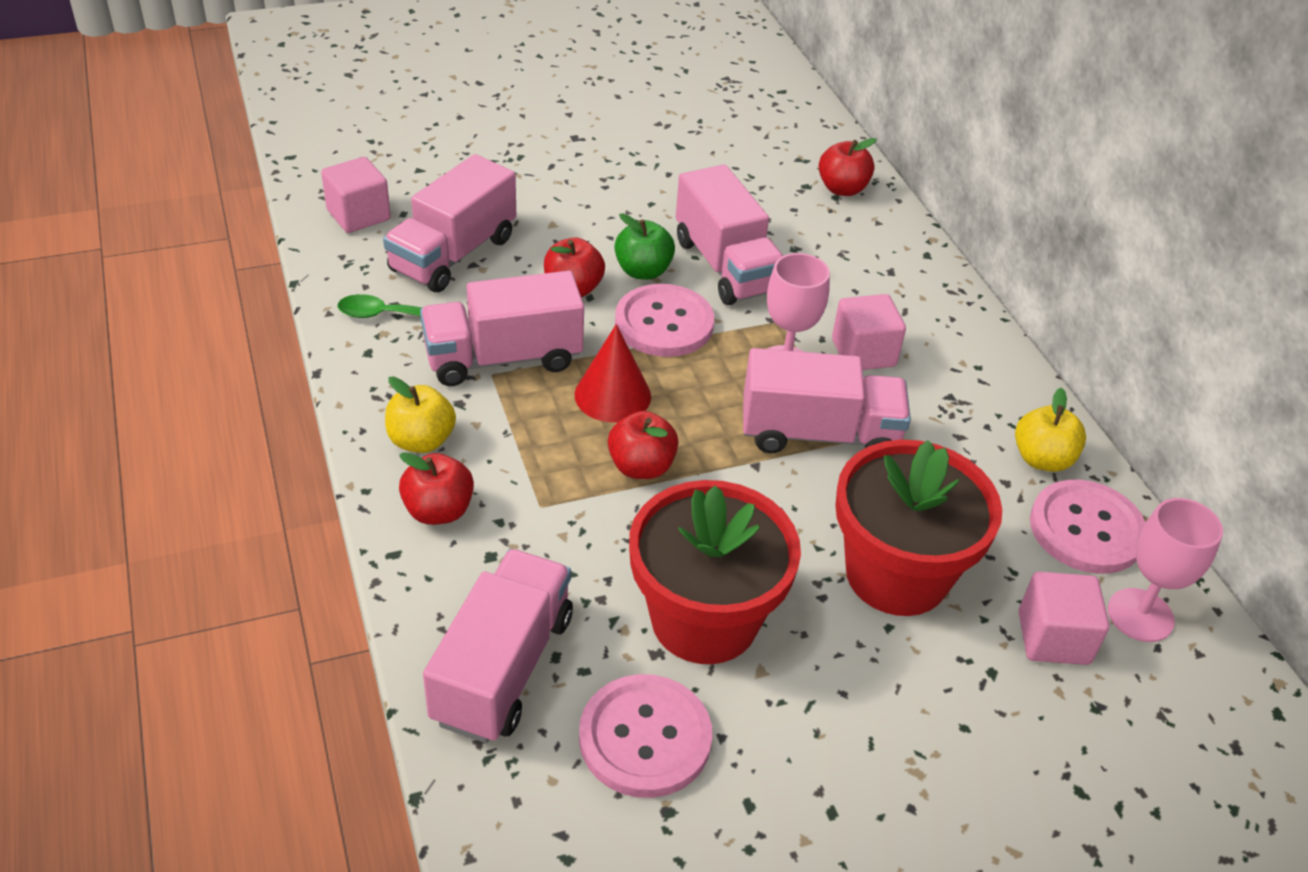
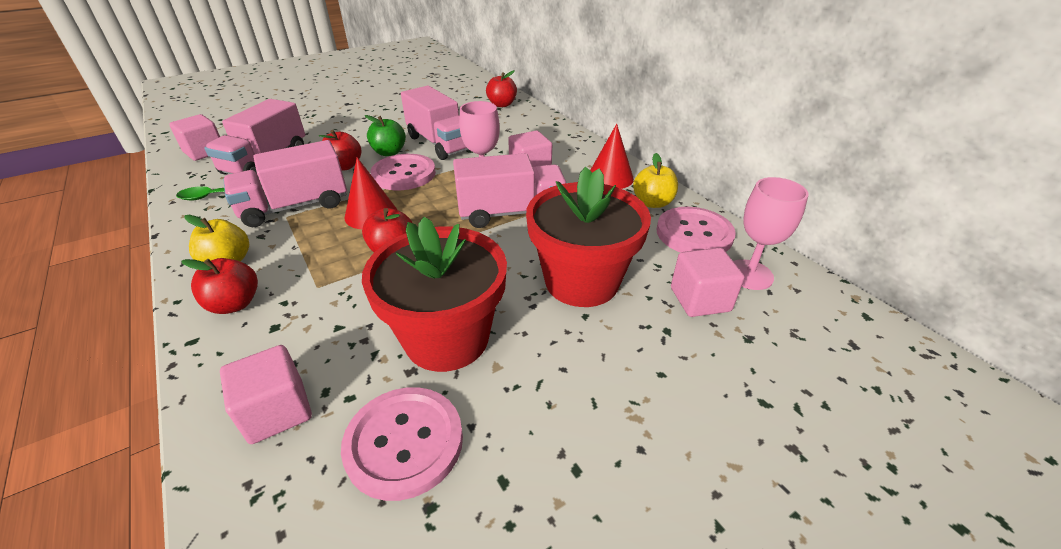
camera: 10 degrees left, 5 degrees down
pink truck [423,549,573,743] -> pink cube [220,345,312,444]
none -> red cone [590,124,634,189]

